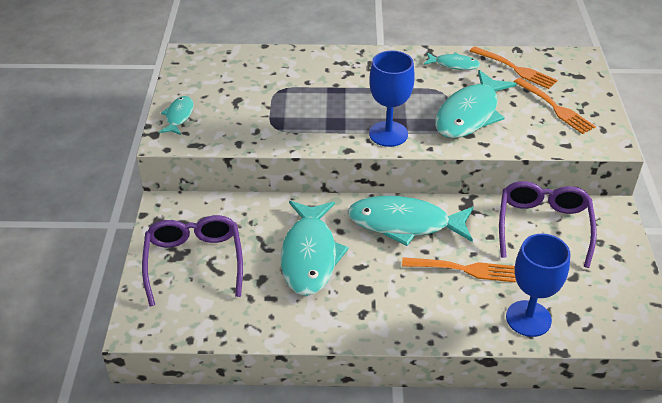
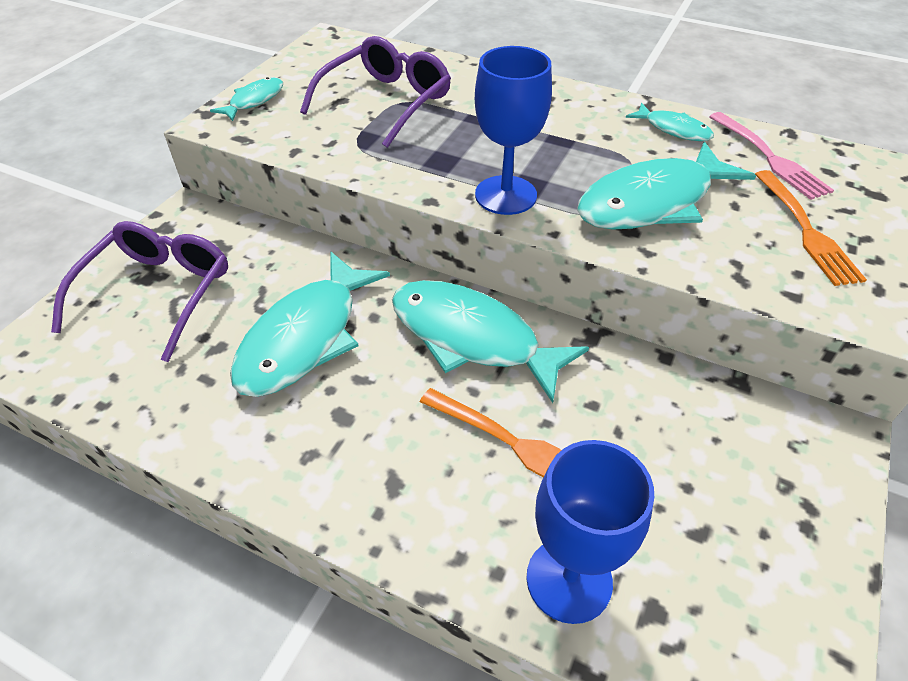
camera: 25 degrees right, 5 degrees up
orange fork [470,46,558,89] -> pink fork [709,112,834,200]
purple glasses [499,181,597,268] -> purple glasses moved to [300,36,451,148]

